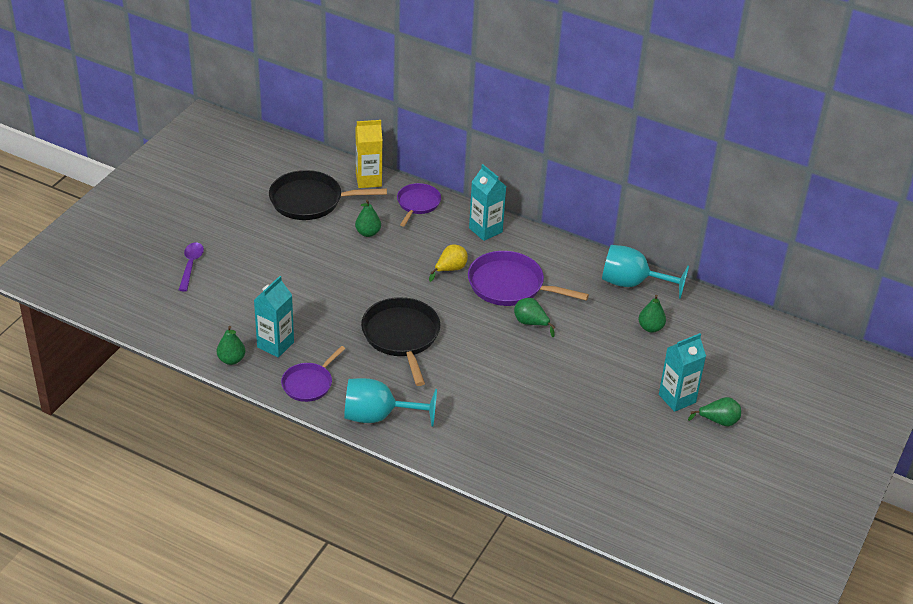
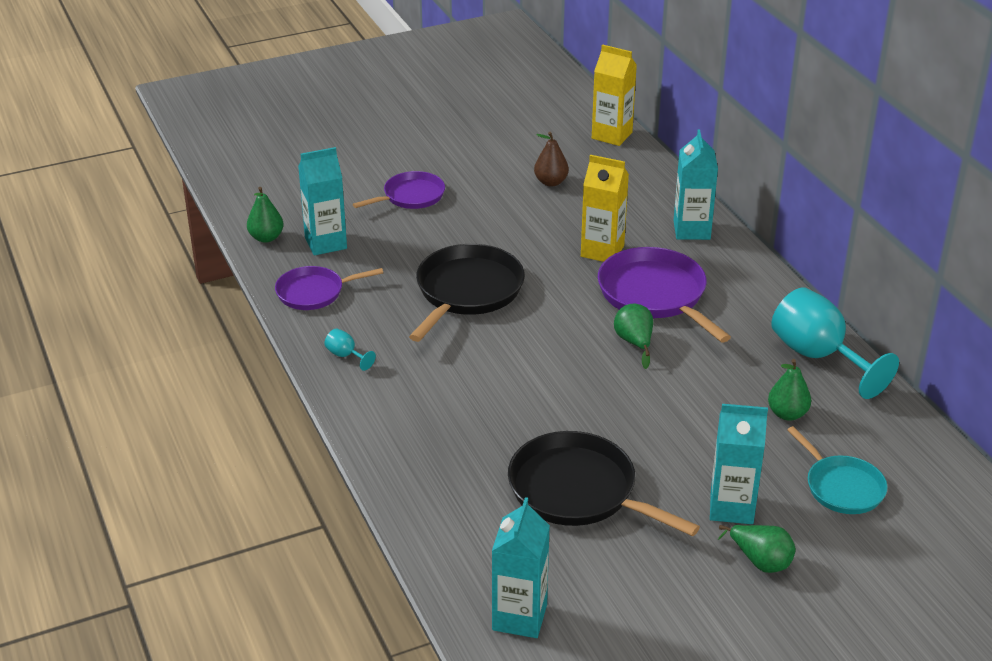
camera: 40 degrees right, 5 degrees down
purple spoon [179,242,204,292] -> none
black pan [269,170,387,220] -> black pan moved to [508,431,700,536]
turquoise goblet [344,378,437,427] -> turquoise goblet [324,328,376,371], size x0.41
green pear [355,200,381,237] -> brown pear [534,132,569,186]
purple pan [397,183,441,226] -> purple pan moved to [353,171,445,209]
yellow pear [429,244,468,282] -> yellow carton [581,155,629,262]
none -> turquoise carton [492,497,550,638]
none -> turquoise pan [787,426,888,514]

